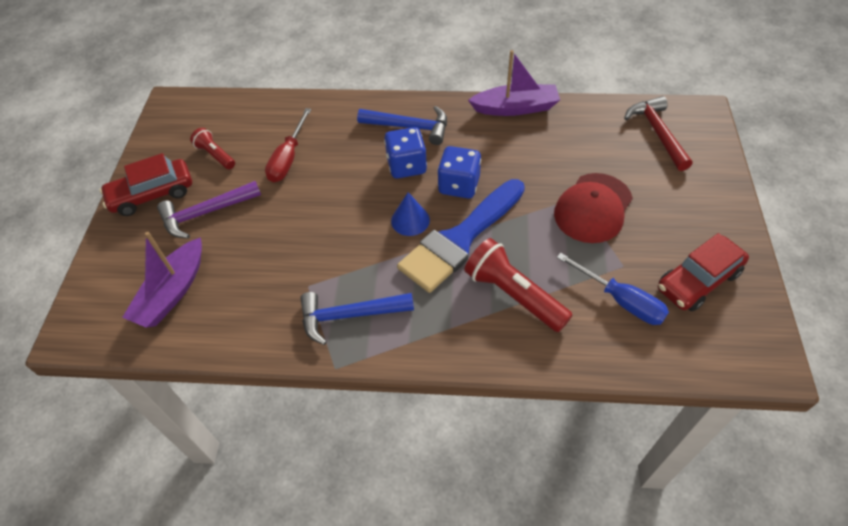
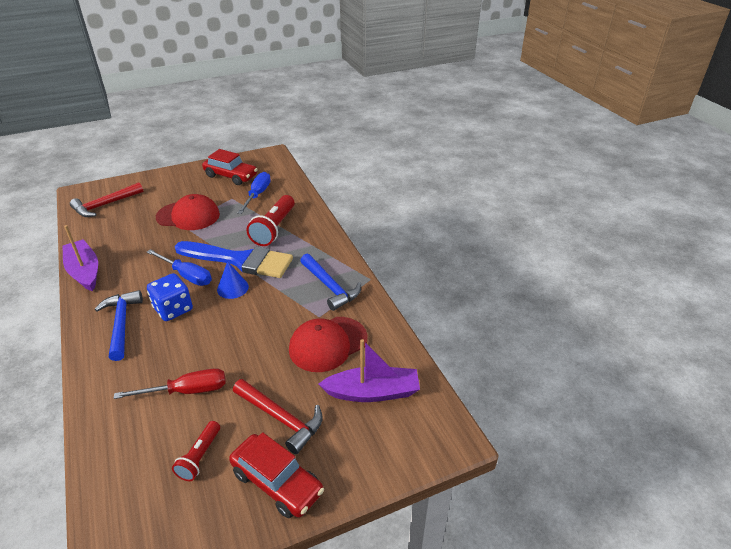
camera: 120 degrees left, 15 degrees down
purple hammer [157,181,261,239] -> red hammer [233,379,323,454]
blue dice [437,146,481,198] -> blue screwdriver [147,249,212,286]
none -> red cap [289,317,368,372]

